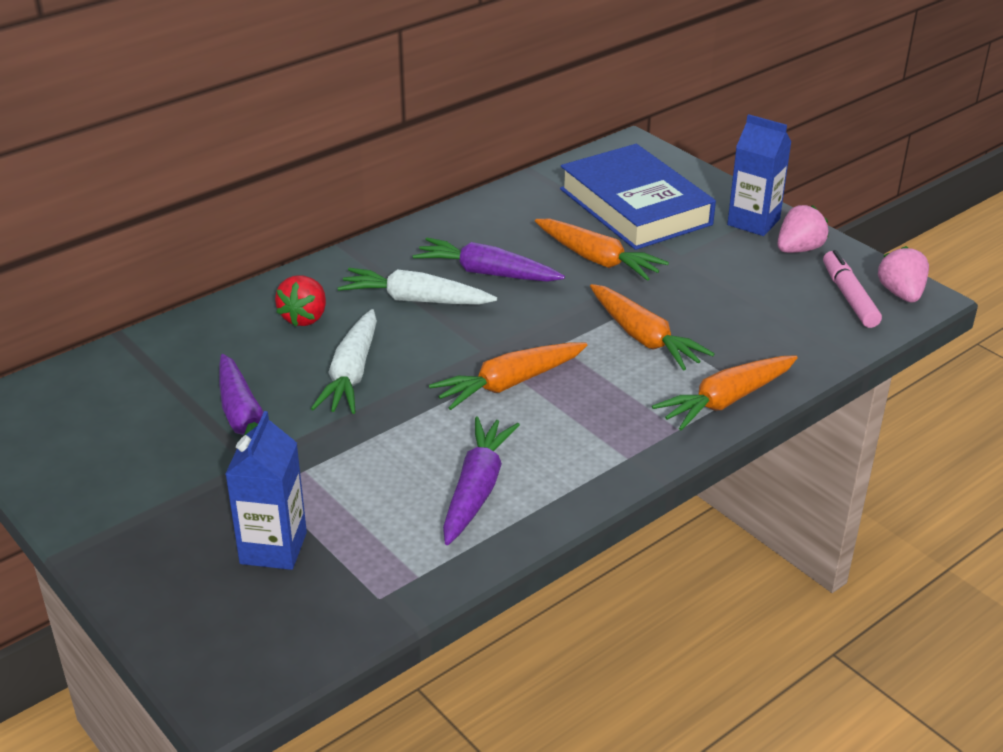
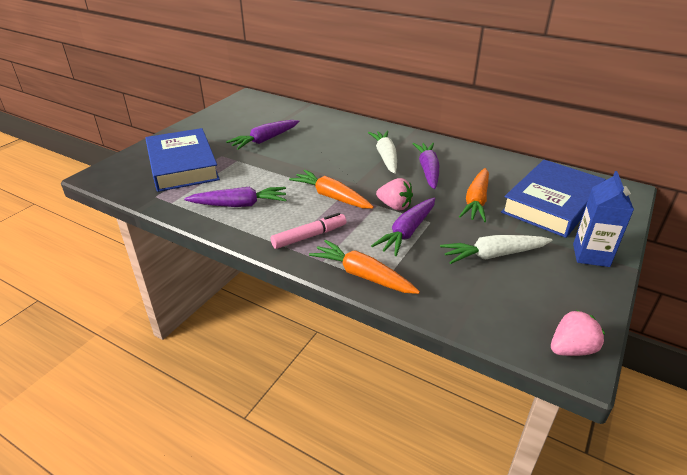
camera: 70 degrees right, 0 degrees up
blue carton [225,411,307,570] -> blue book [145,128,220,192]
red strawberry [275,276,326,327] -> none
white carrot [311,309,377,414] -> white carrot moved to [440,235,552,264]
orange carrot [590,284,715,371] -> purple carrot [371,198,435,256]
pink strawberry [777,205,829,253] -> pink strawberry moved to [376,178,413,210]
pink marker [823,250,882,328] -> pink marker moved to [271,213,346,249]

